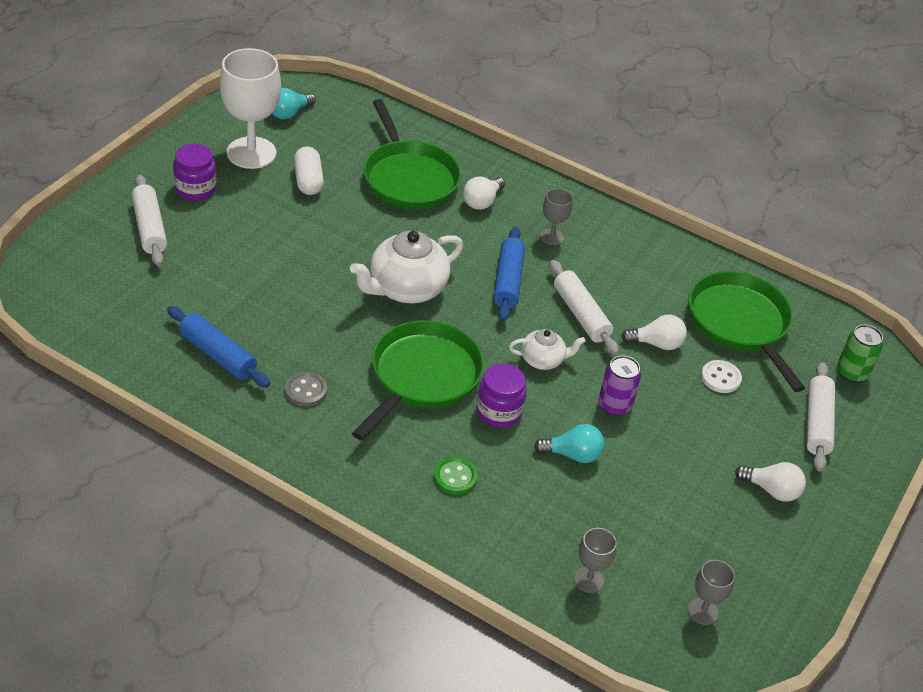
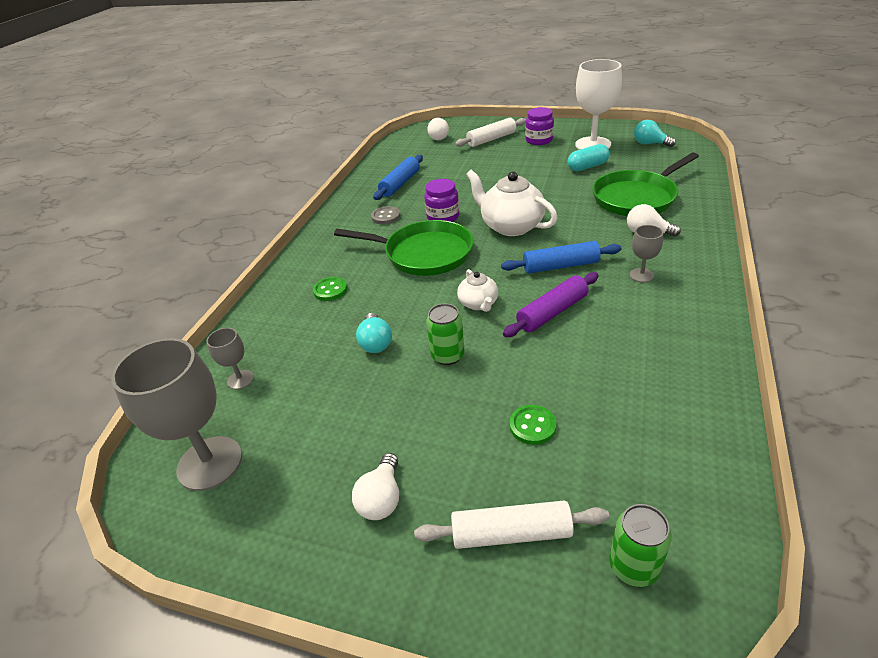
camera: 85 degrees right, 5 degrees down
white capsule [294,146,324,195] -> turquoise capsule [567,144,610,171]
purple jar [476,363,527,427] -> purple jar moved to [424,179,459,222]
white rolling pin [550,260,619,355] -> purple rolling pin [503,272,599,337]
purple can [599,355,641,416] -> green can [426,303,465,365]
white light bulb [621,315,687,350] -> white light bulb moved to [427,118,449,140]
grey goblet [688,560,735,625] -> grey goblet [111,338,242,491], size x2.10
green pan [689,271,805,392] -> none
white button [701,360,742,393] -> green button [510,405,557,445]

